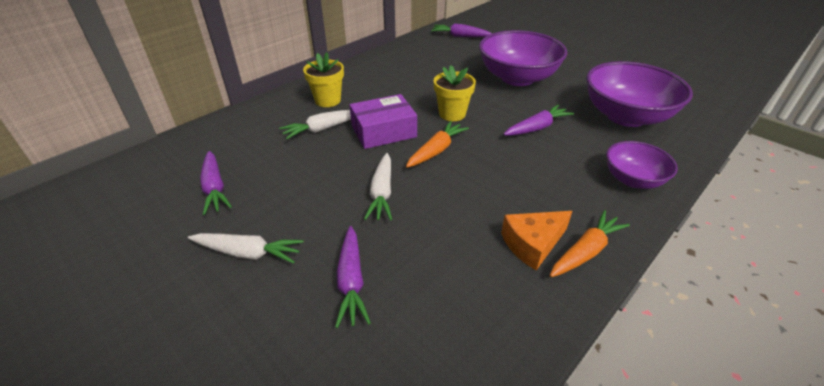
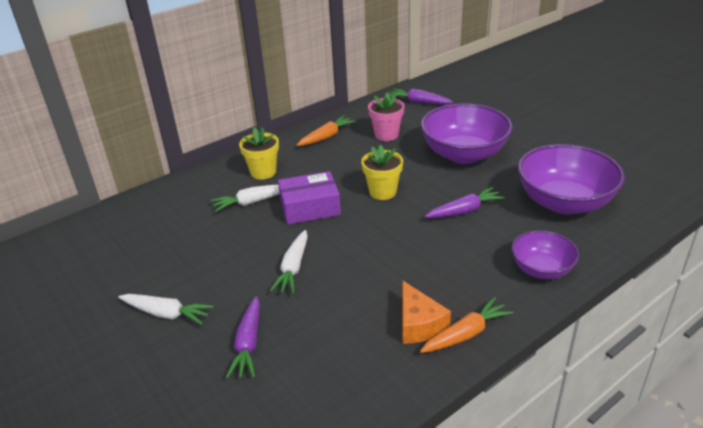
camera: 10 degrees right, 5 degrees down
purple carrot [200,151,232,215] -> none
orange carrot [406,121,469,168] -> orange carrot moved to [297,115,356,146]
orange cheese [501,211,572,270] -> orange cheese turned 90 degrees counterclockwise [402,280,451,344]
none -> pink flower pot [368,92,405,141]

